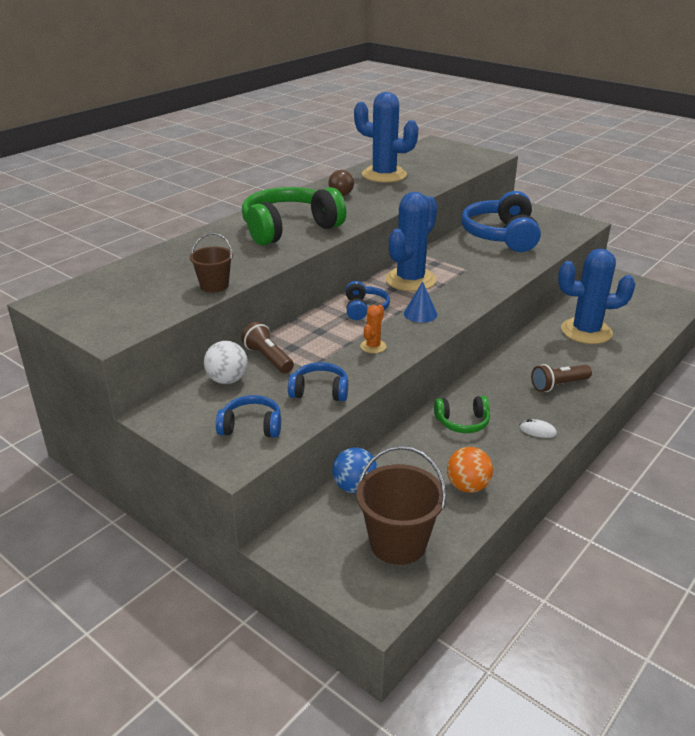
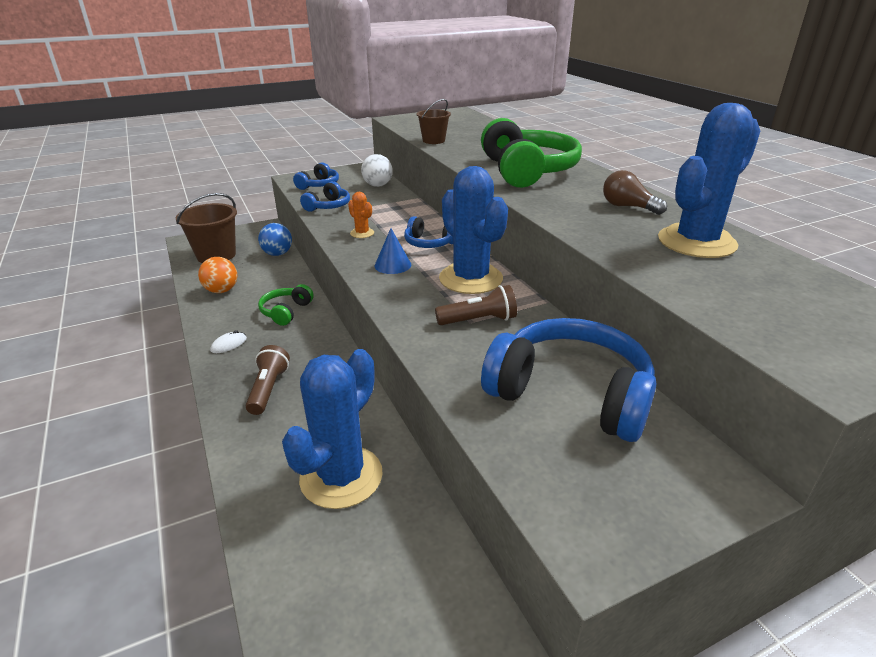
camera: 115 degrees right, 0 degrees up
brown flashlight [241,322,294,373] -> brown flashlight moved to [435,285,517,325]

